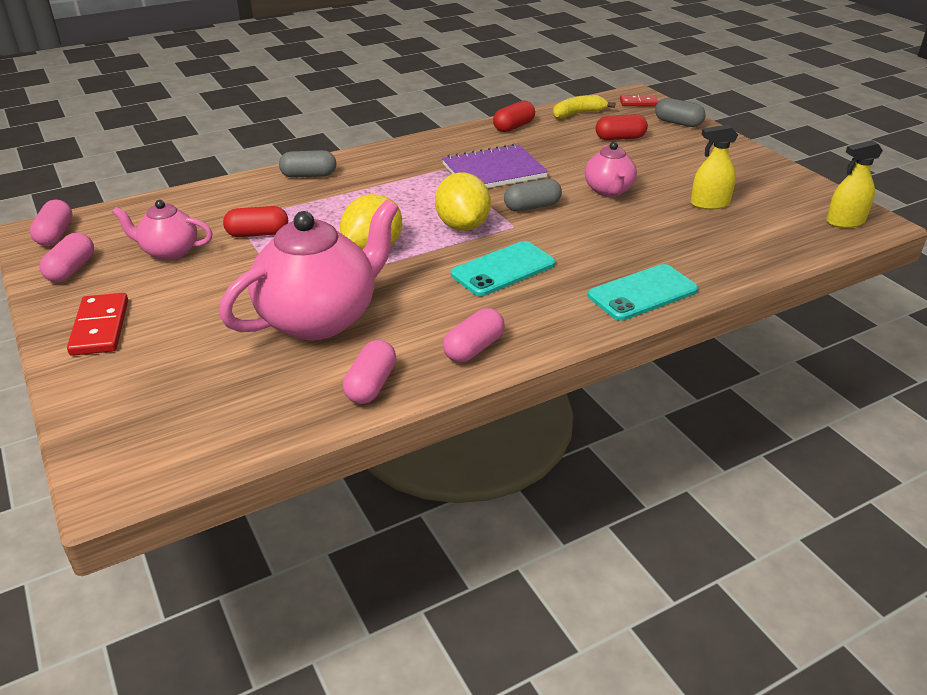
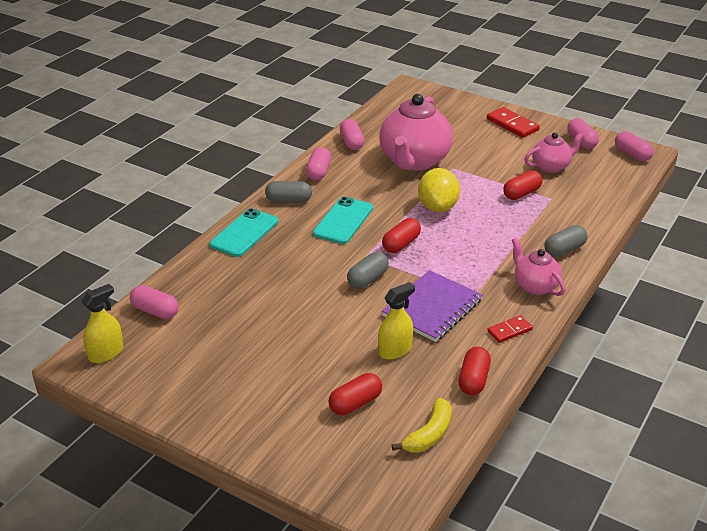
camera: 150 degrees right, 0 degrees up
yellow lemon [435,172,491,231] -> red capsule [382,218,421,253]
pink teapot [585,142,637,197] -> pink teapot moved to [512,237,566,296]
red domino [620,95,658,106] -> red domino moved to [487,315,533,343]
grey capsule [655,98,706,127] -> grey capsule moved to [265,181,312,203]
yellow spray bottle [691,124,738,210] -> yellow spray bottle moved to [378,282,415,360]
none -> pink capsule [130,285,179,319]

